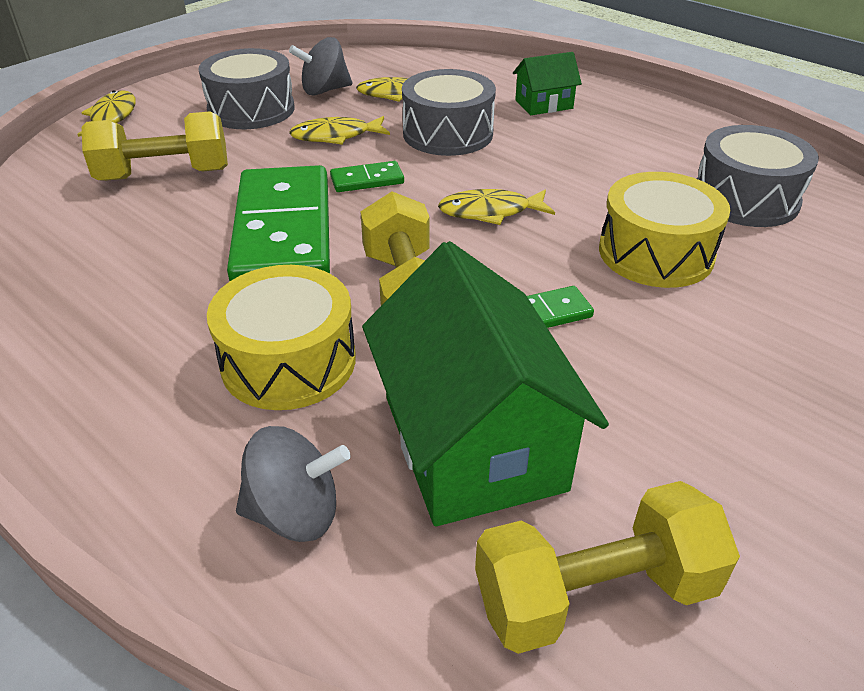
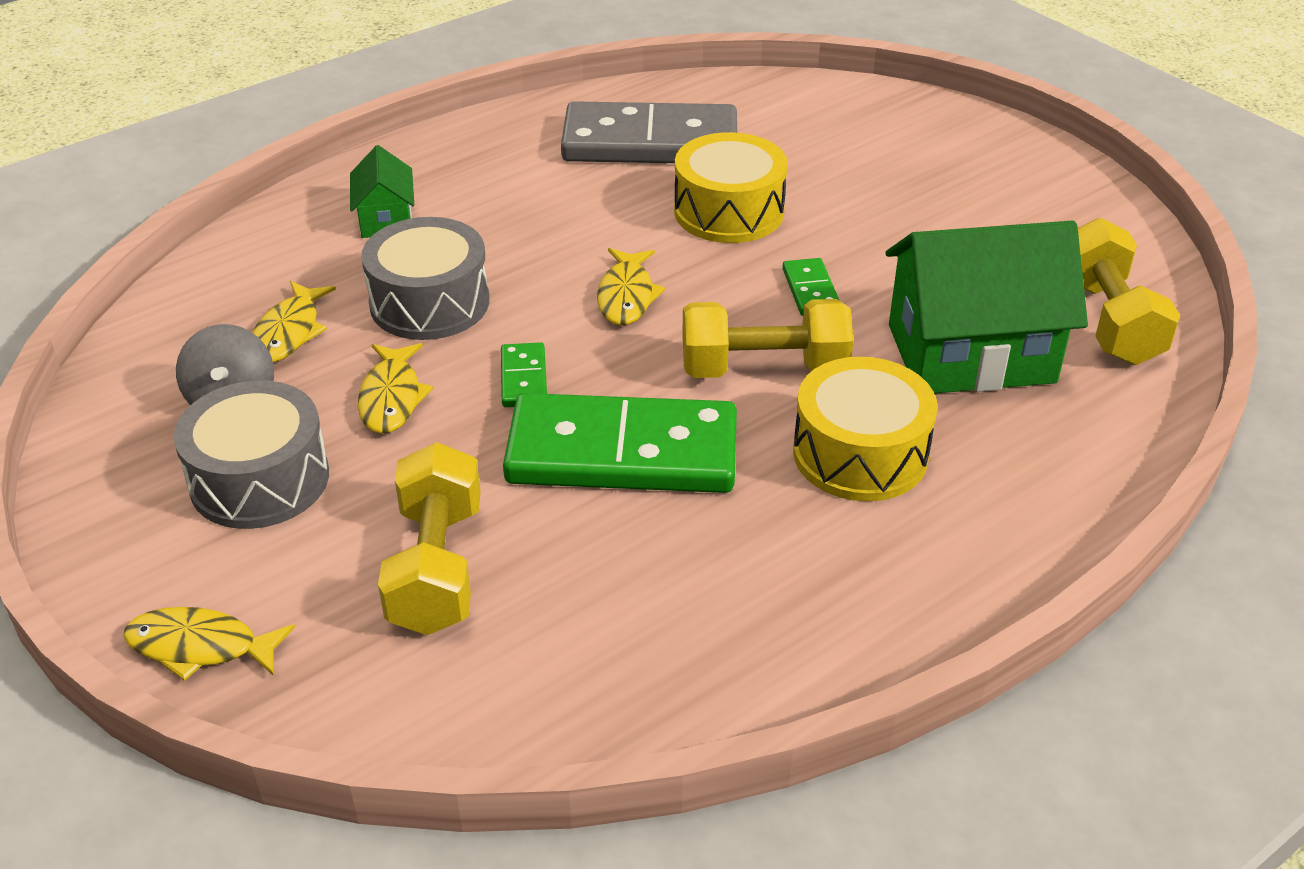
camera: 80 degrees left, 0 degrees up
grey spinning top [236,426,351,542] -> none
grey drum [697,125,819,227] -> grey domino [561,101,737,163]

